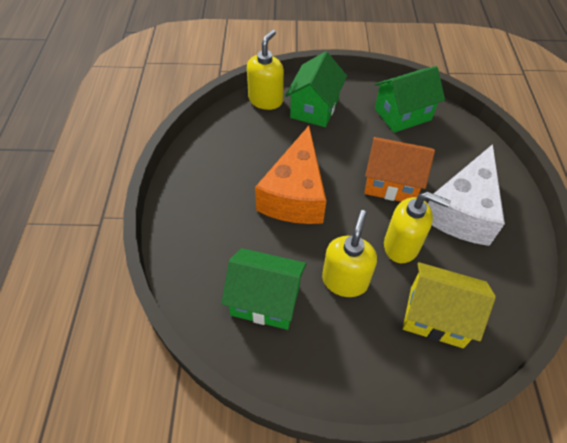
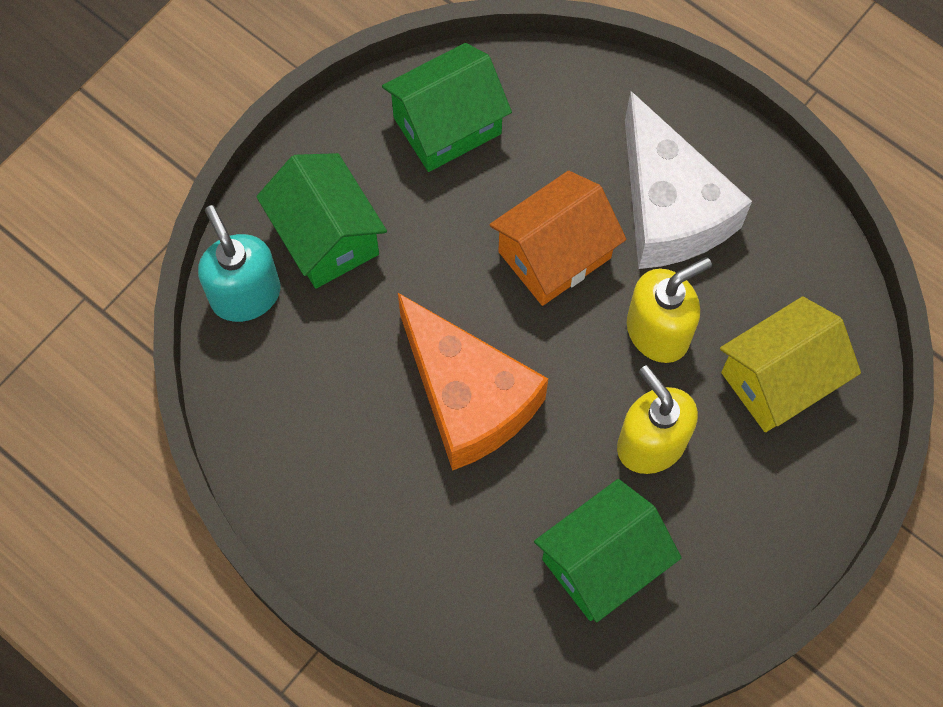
camera: 50 degrees left, 15 degrees up
yellow soap dispenser [247,30,284,110] -> turquoise soap dispenser [198,205,280,322]
green house [375,66,445,133] -> green house turned 45 degrees clockwise [382,43,512,172]

